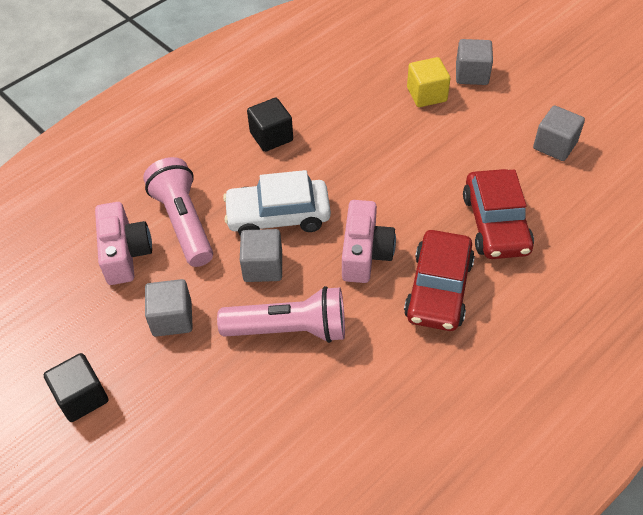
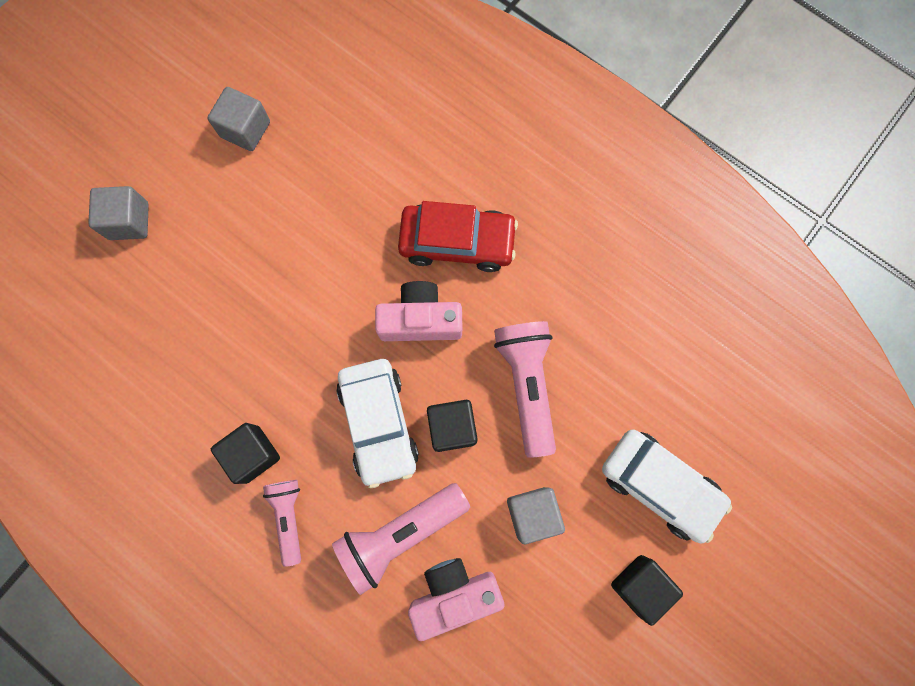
camera: 100 degrees left, 25 degrees up
grey cube [240,229,282,282] -> black cube [427,400,478,452]
yellow cube [407,57,450,107] -> none
red car [463,169,534,259] -> none
none -> pink flashlight [263,480,301,567]
none -> white car [602,429,732,544]

